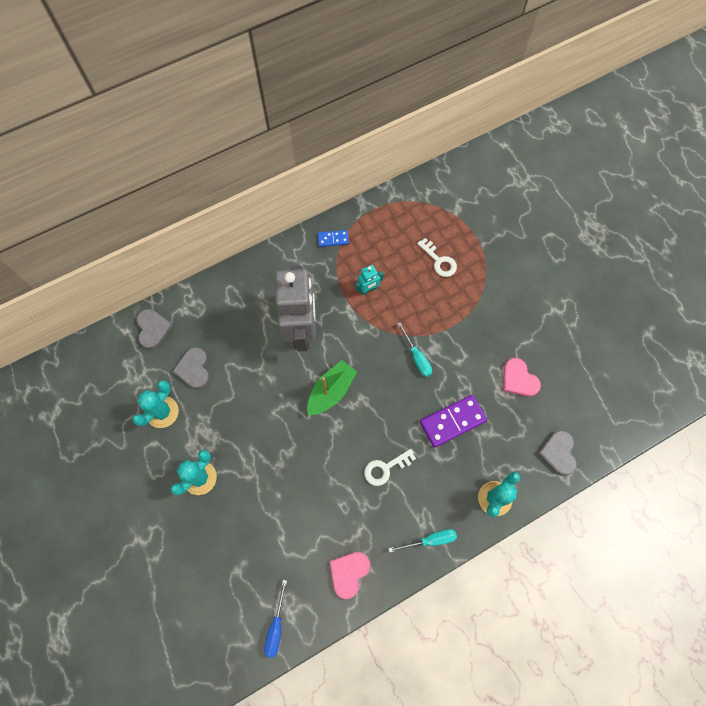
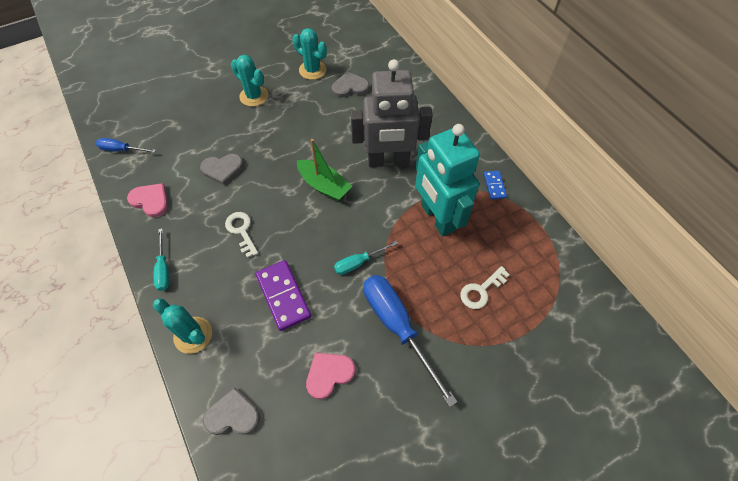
camera: 90 degrees right, 10 degrees down
grey heart [136,309,173,349] -> grey heart moved to [200,154,243,185]
turquoise robot [355,265,384,295] -> turquoise robot [415,124,480,236], size x2.46
none -> blue screwdriver [364,275,457,407]

